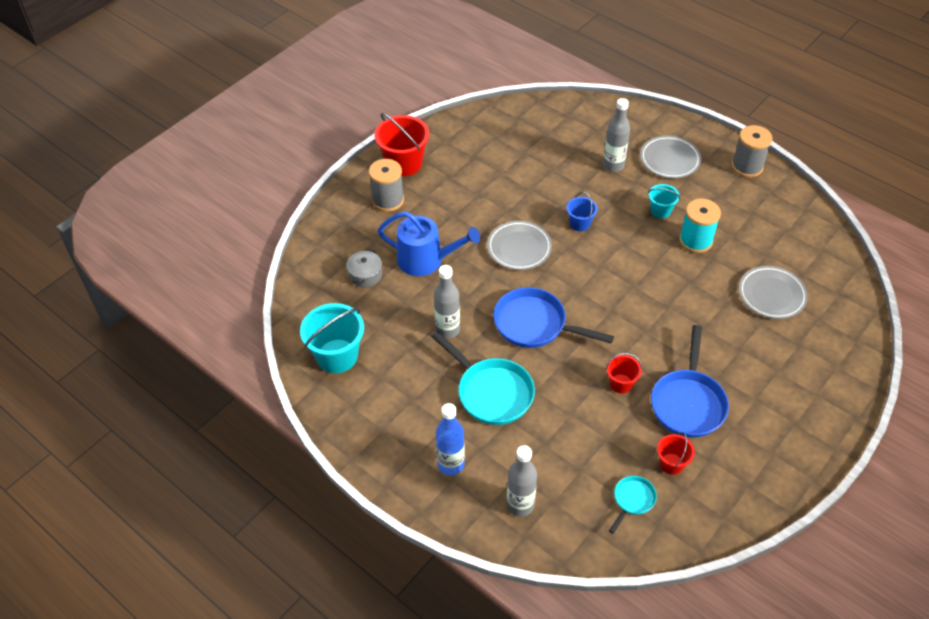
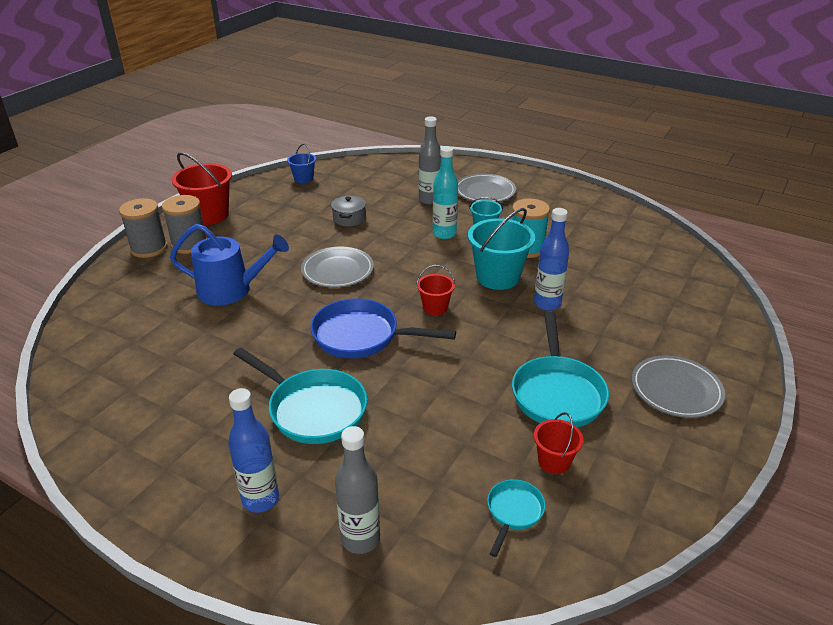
camera: 10 degrees left, 15 degrees down
turquoise bucket [300,303,364,373] -> turquoise bucket moved to [468,208,535,290]
grey pot [347,249,382,287] -> grey pot moved to [331,196,366,226]
grey bottle [434,265,460,339] -> none
blue bucket [566,192,597,231] -> blue bucket moved to [287,144,316,183]
red bucket [606,353,642,394] -> red bucket moved to [416,265,455,315]
blue pan [651,325,729,438] -> turquoise pan [512,311,609,427]
grey spool [732,125,773,177] -> grey spool moved to [119,198,167,258]
grey plate [739,266,808,319] -> grey plate moved to [632,355,725,418]
none -> turquoise bottle [433,146,458,239]
none -> blue bottle [534,208,569,311]

